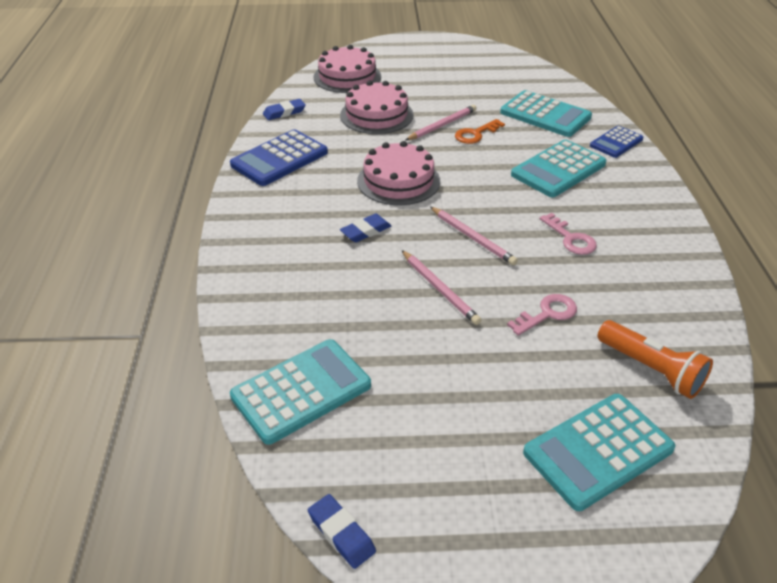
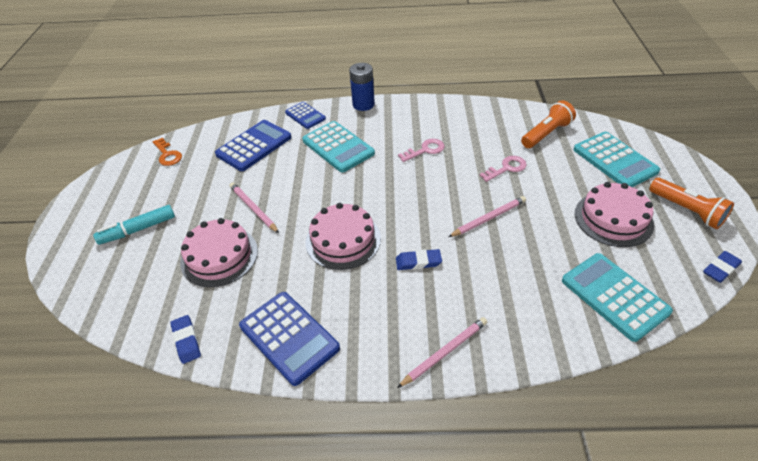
camera: 85 degrees left, 5 degrees up
pink cake [314,45,381,93] -> pink cake moved to [575,182,654,247]
blue eraser [340,214,391,242] -> blue eraser turned 60 degrees counterclockwise [396,249,442,270]
pink pencil [430,207,518,265] -> pink pencil moved to [397,317,487,388]
orange key [455,119,505,144] -> orange key moved to [153,138,182,166]
turquoise calculator [500,90,592,137] -> blue calculator [215,120,292,171]
pink key [507,294,577,336] -> pink key turned 90 degrees clockwise [480,156,527,182]
none -> turquoise marker [93,205,175,245]
none -> blue battery [349,63,375,111]
none -> orange flashlight [649,178,734,229]

